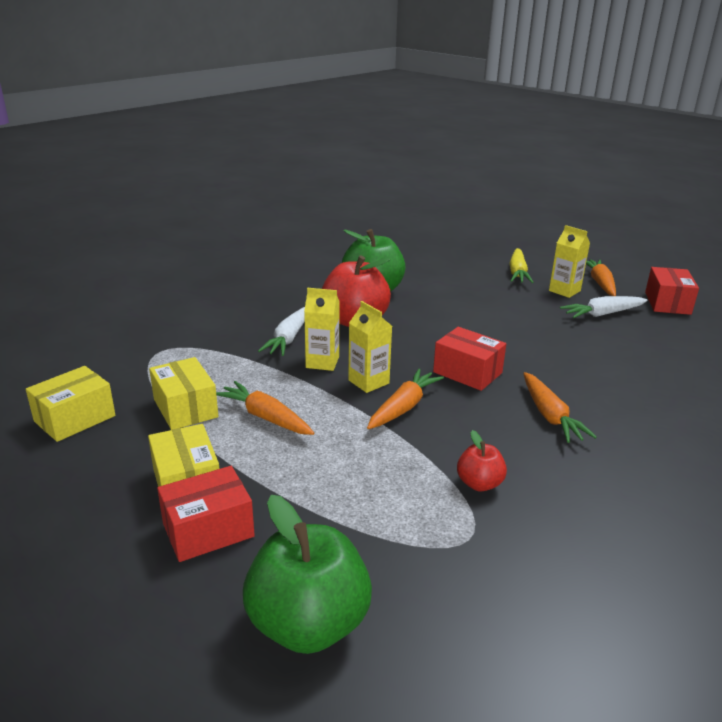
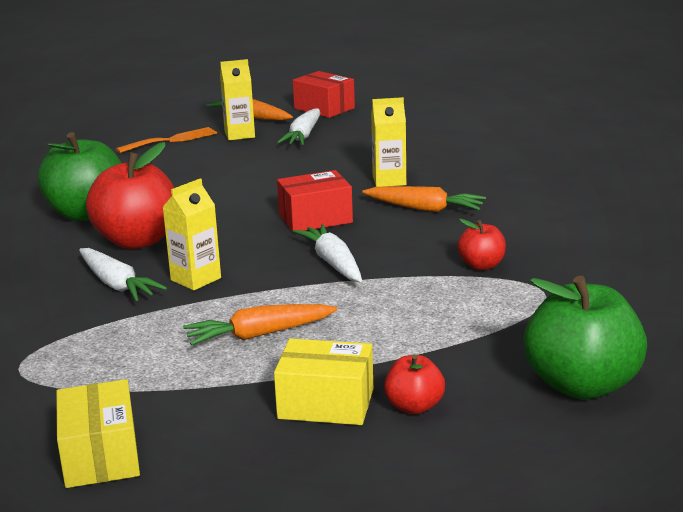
camera: 55 degrees left, 5 degrees down
yellow box [149,357,218,430] -> none
red box [157,466,255,562] -> red apple [384,354,445,414]
yellow carton [348,301,392,393] -> yellow carton moved to [371,97,406,187]
orange carrot [367,368,444,429] -> white carrot [293,224,362,282]
yellow carrot [509,248,534,283] -> orange fork [116,127,217,153]

